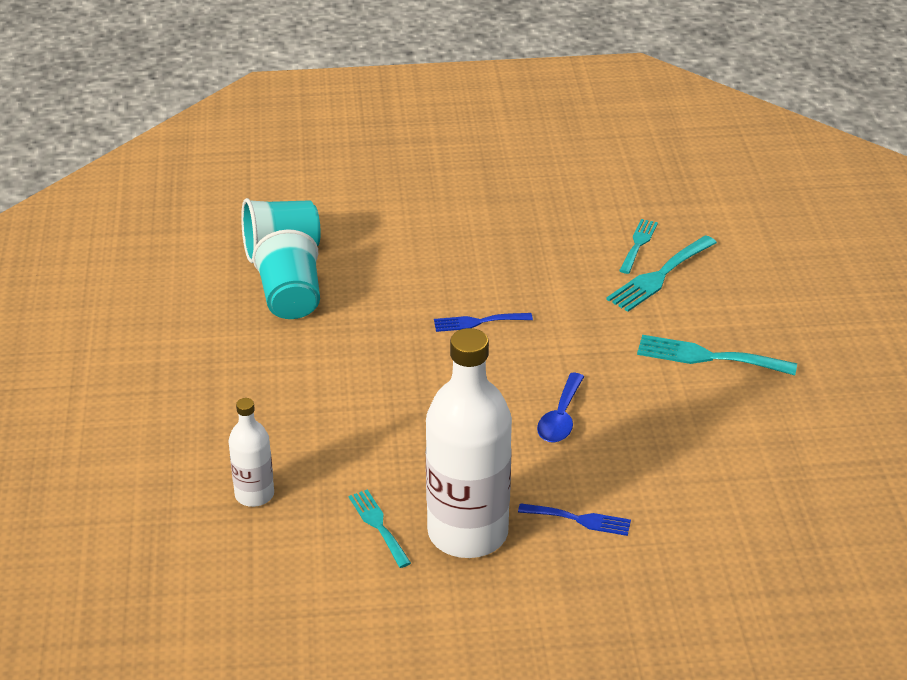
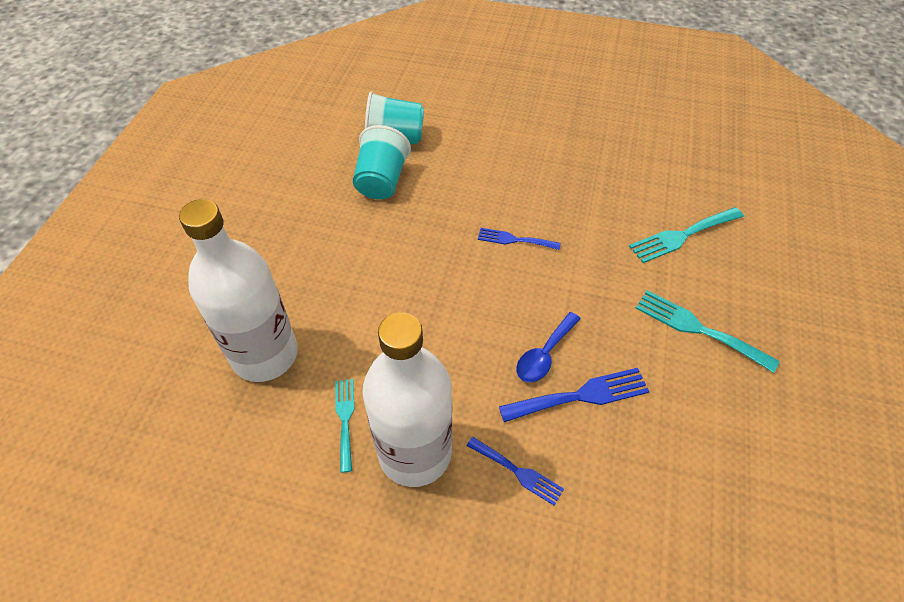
camera: 20 degrees right, 15 degrees up
white bottle [228,398,274,507] -> white bottle [179,199,298,382], size x2.00
turquoise fork [619,219,658,274] -> none
none -> blue fork [499,368,650,422]

